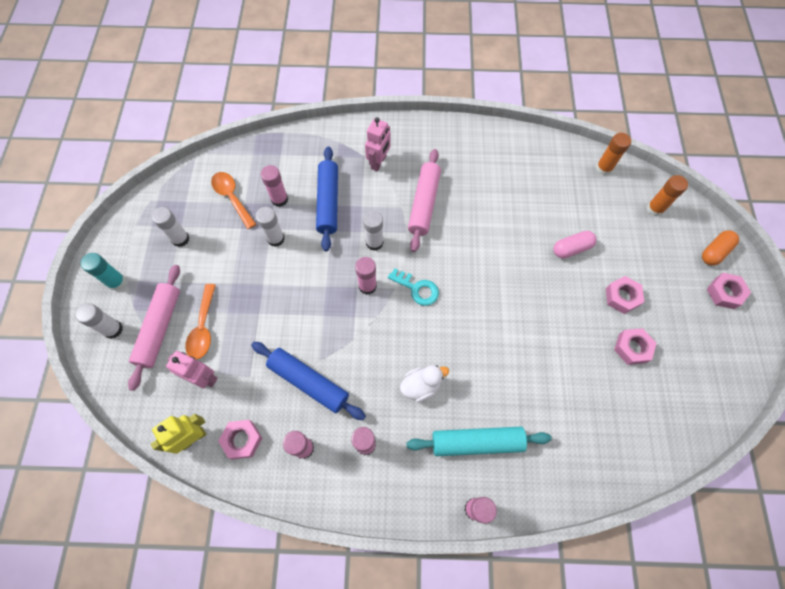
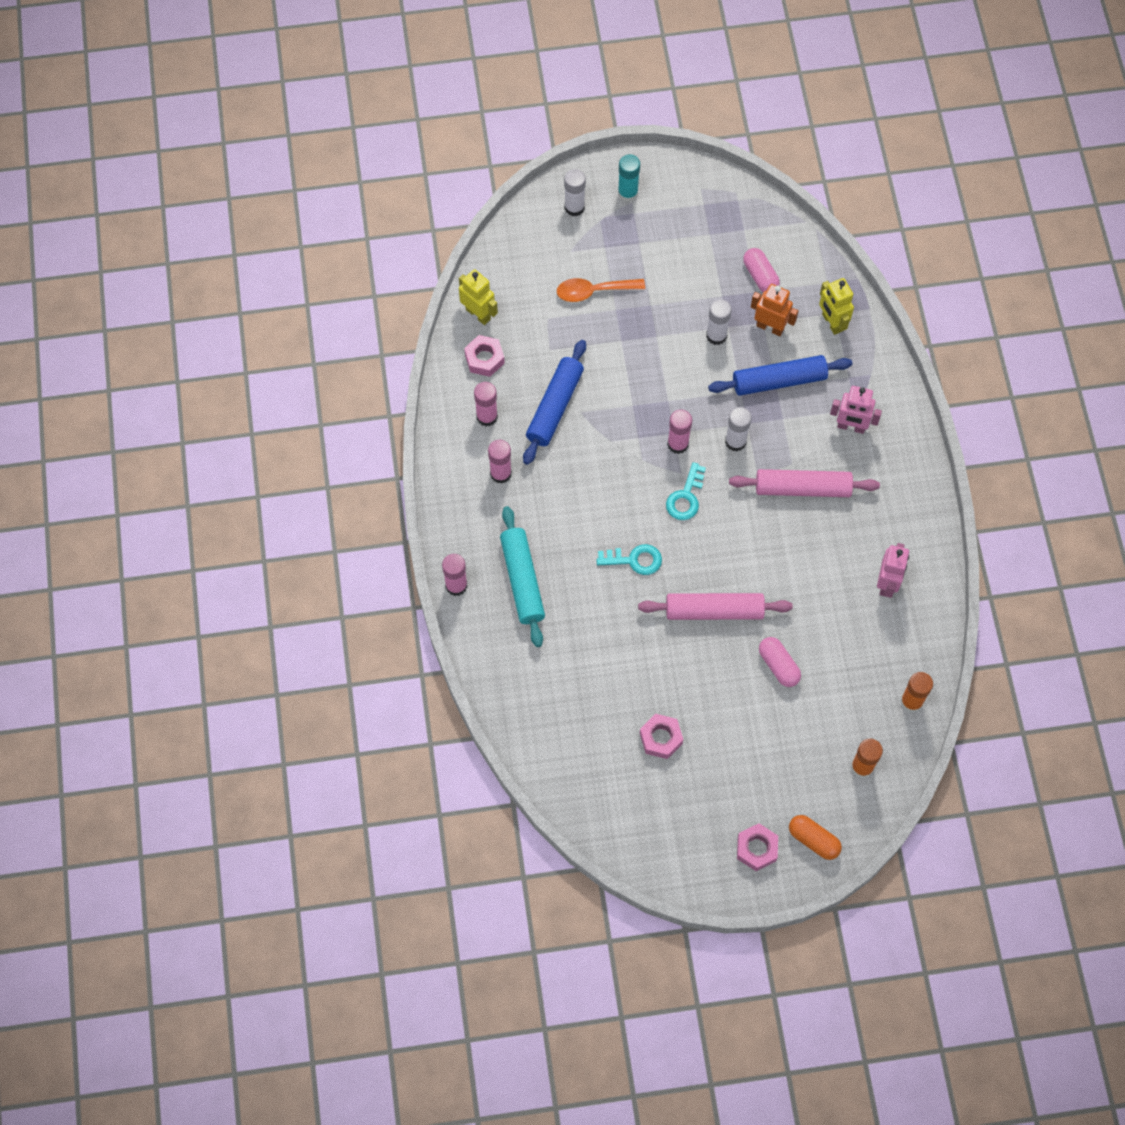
camera: 80 degrees right, 0 degrees up
pink rolling pin [128,265,180,391] -> pink rolling pin moved to [638,593,793,620]
white glue stick [152,207,190,247] -> none
pink robot [166,351,218,388] -> pink robot moved to [877,543,909,598]
orange spoon [211,172,256,229] -> pink capsule [743,248,780,292]
pink glue stick [261,165,288,207] -> orange robot [751,284,798,336]
white duck [400,365,449,402] -> none
pink nut [606,276,644,314] -> none
none -> turquoise key [597,544,662,575]
none -> yellow robot [819,278,854,335]

